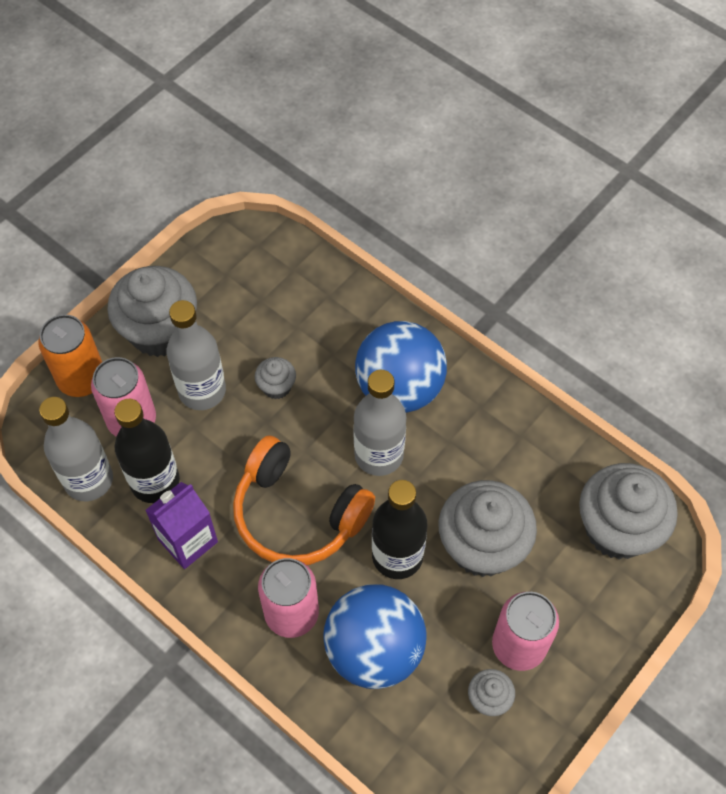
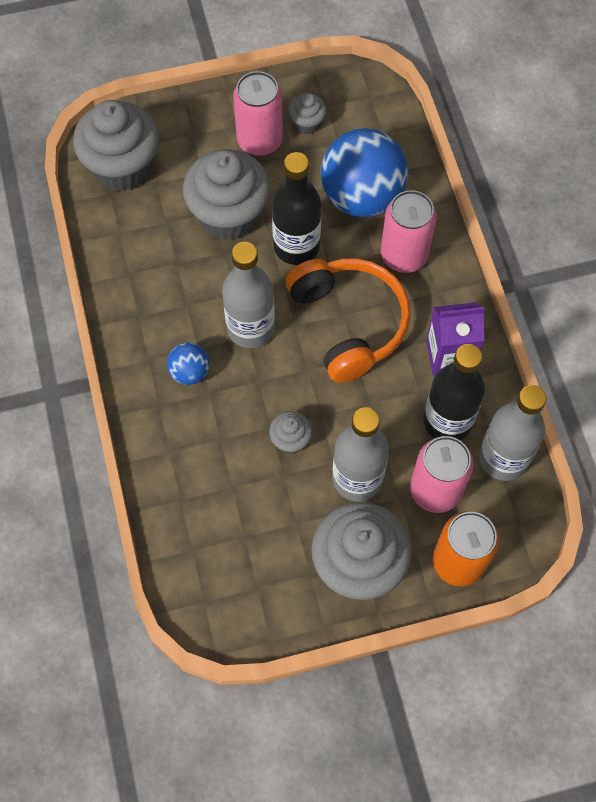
camera: 145 degrees left, 5 degrees up
blue ball [355,321,447,413] -> blue ball [167,343,209,385], size x0.46

